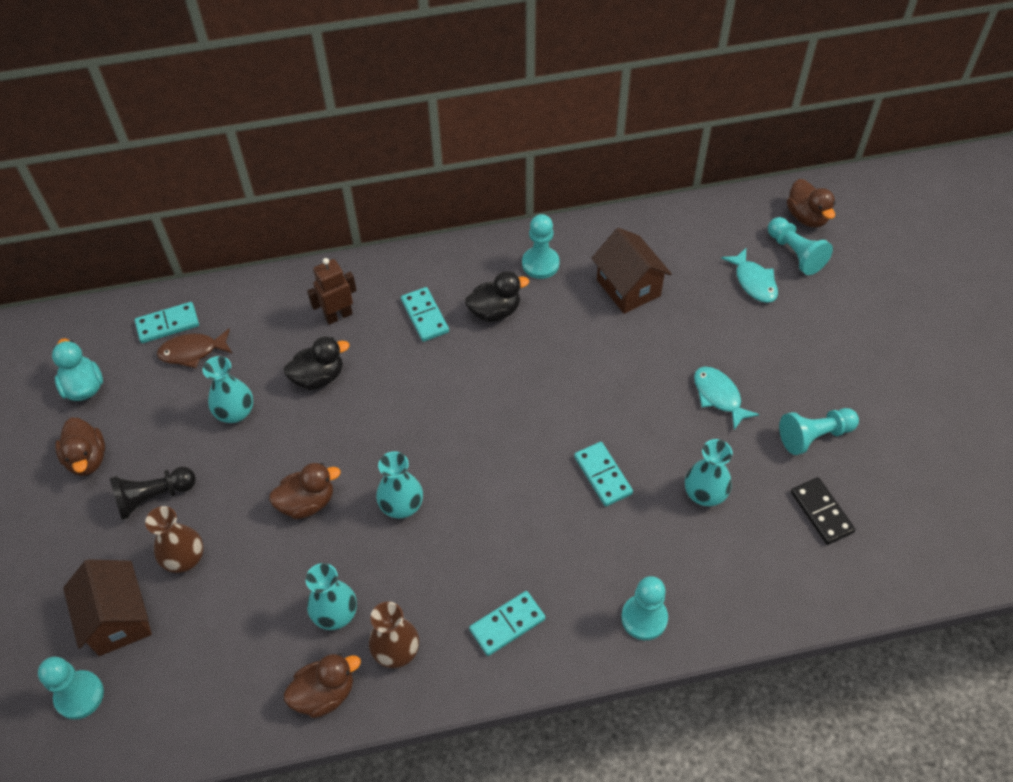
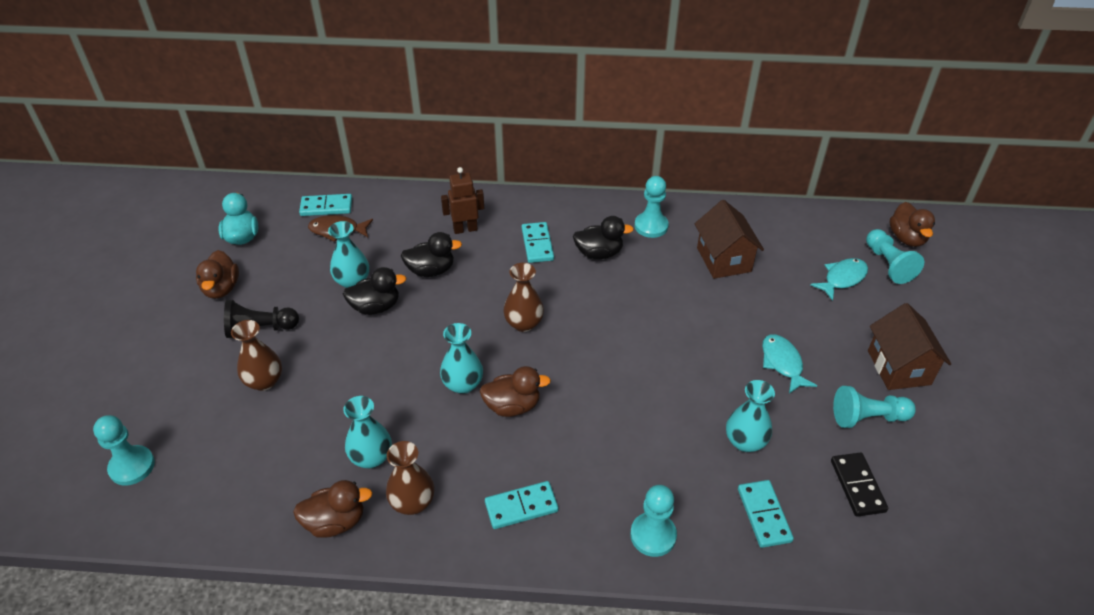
camera: 15 degrees right, 10 degrees down
brown house [63,559,152,656] -> brown house moved to [868,303,951,390]
brown duck [269,463,341,519] -> brown duck moved to [479,366,551,417]
turquoise domino [574,442,633,507] -> turquoise domino moved to [738,480,794,548]
turquoise fish [721,248,778,303] -> turquoise fish turned 120 degrees counterclockwise [810,258,868,301]
none -> black duck [343,267,406,315]
none -> brown vase [503,263,544,332]

